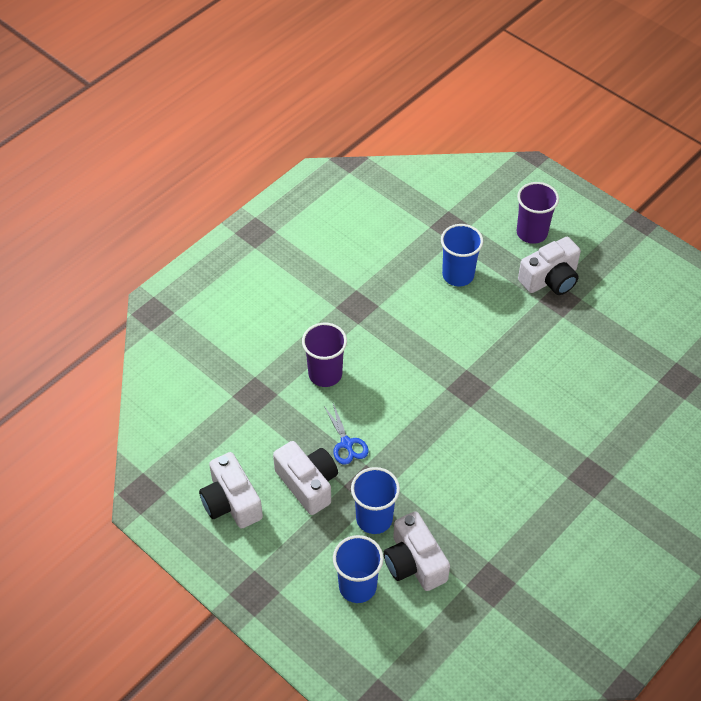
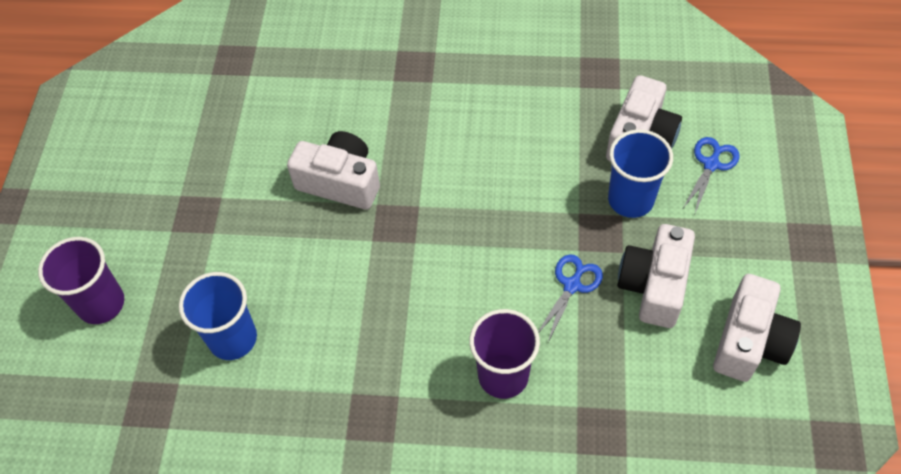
camera: 125 degrees left, 5 degrees up
blue cup [333,535,384,603] -> blue scissors [683,137,740,213]
white camera [518,237,581,295] -> white camera moved to [287,131,380,210]

